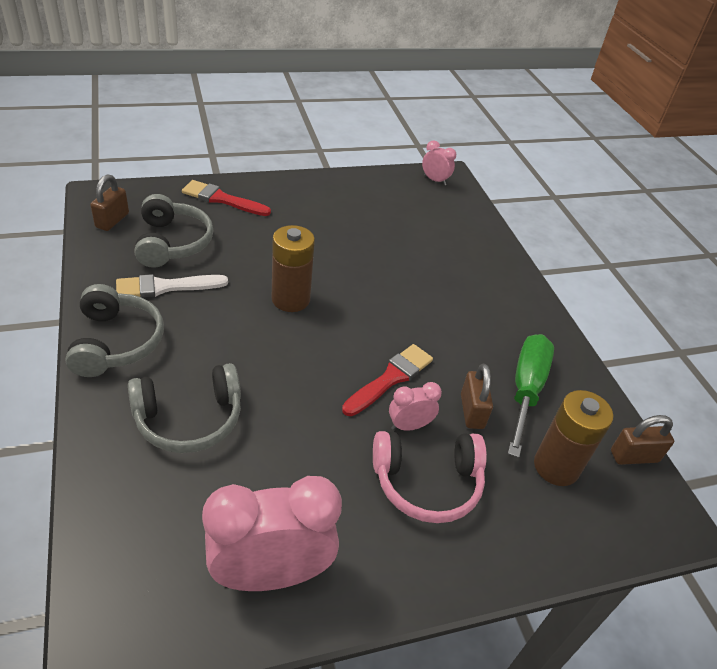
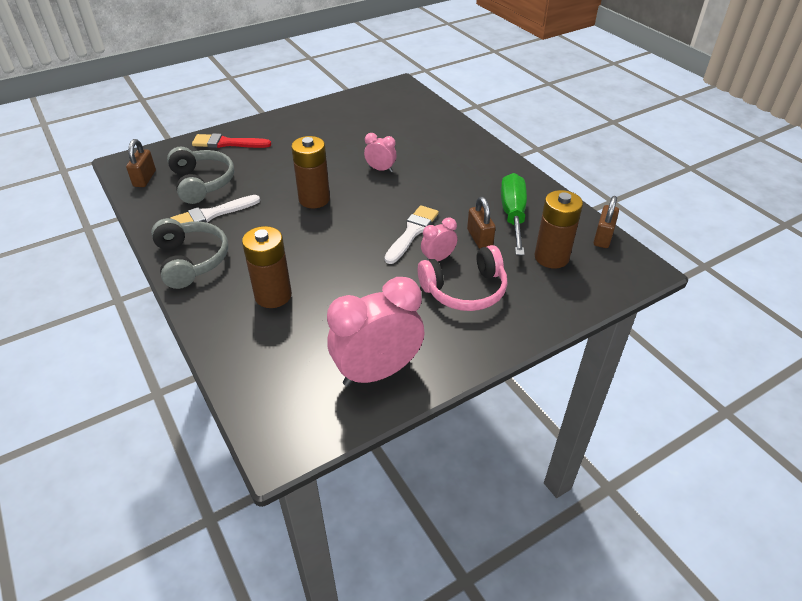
camera: 10 degrees left, 0 degrees up
grey headphones [128,363,241,453] -> brown battery [242,226,292,308]
red brush [342,344,433,416] -> white brush [384,205,439,264]
pink clock [422,140,456,185] -> pink clock moved to [364,133,397,172]
brown padlock [611,415,674,465] -> brown padlock turned 45 degrees counterclockwise [594,196,619,248]

